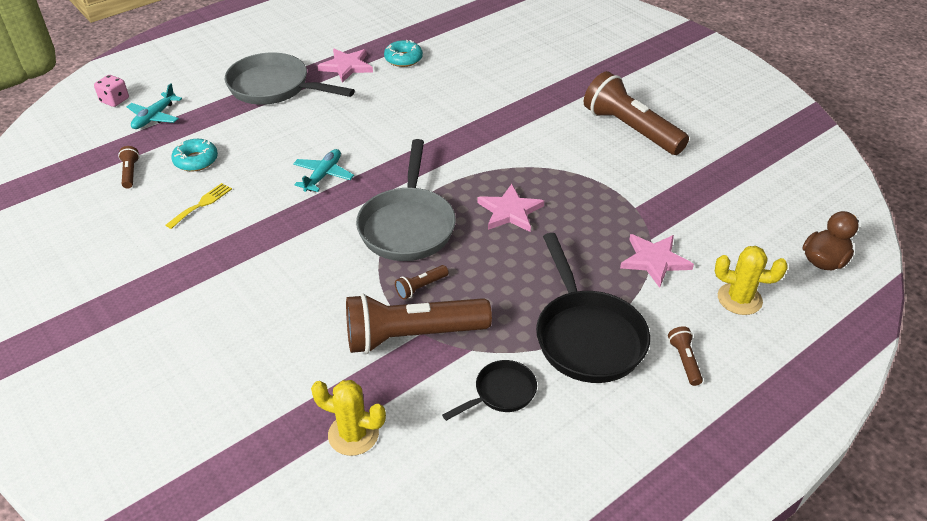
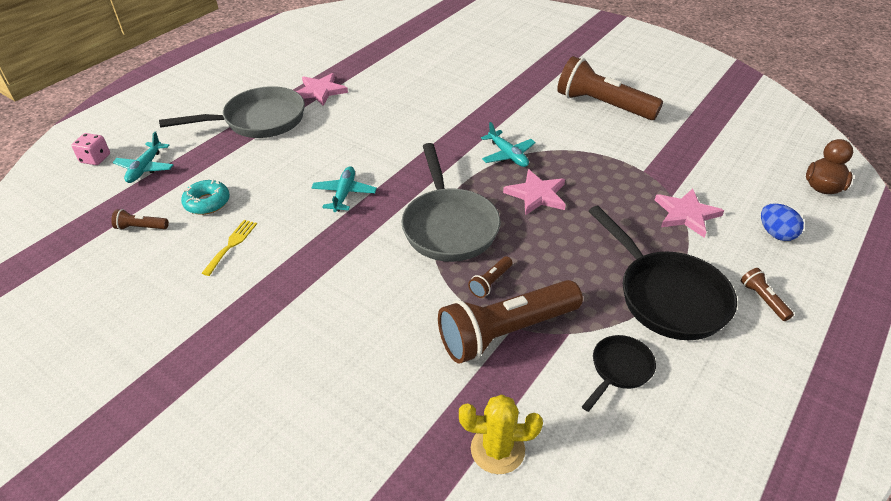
camera: 15 degrees left, 0 degrees up
brown flashlight [118,146,140,189] -> brown flashlight turned 60 degrees counterclockwise [111,209,169,230]
grey pan [225,53,355,105] -> grey pan turned 150 degrees clockwise [159,86,305,138]
turquoise donut [384,40,423,67] -> none
yellow cactus [715,246,788,315] -> blue egg [761,203,804,241]
none -> turquoise plane [481,122,536,167]

